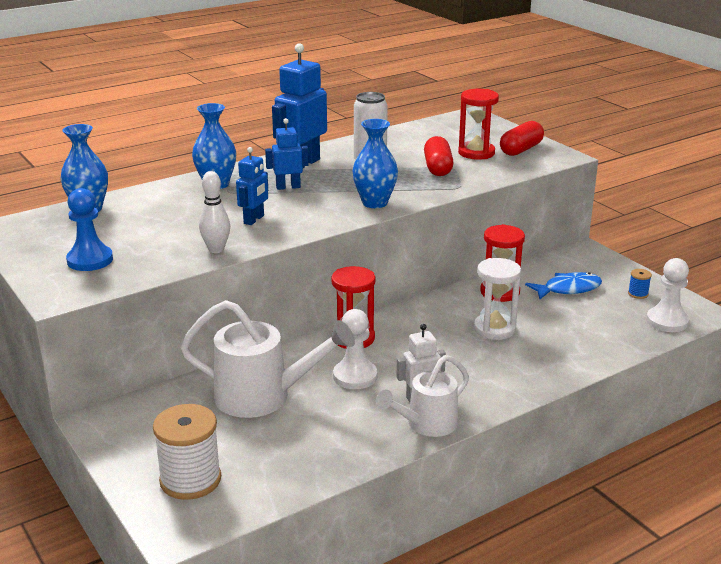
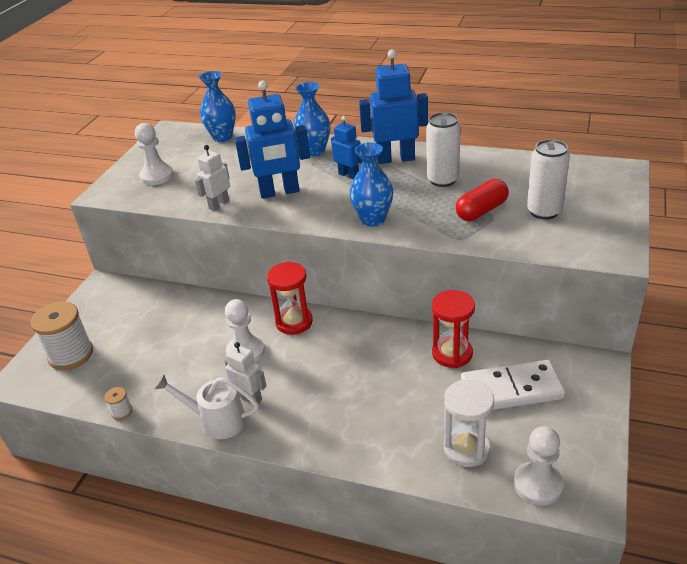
camera: 55 degrees right, 10 degrees up
blue pawn [66,188,113,271] -> white pawn [135,123,174,185]
white watering can [180,300,355,418] -> none
white bowling pin [199,171,230,253] -> white robot [195,145,230,211]
blue robot [236,147,268,225] -> blue robot [235,81,310,199], size x1.78
red hourglass [458,89,499,160] -> white can [527,139,570,220]
white hourglass [474,258,521,340] -> white hourglass moved to [444,379,494,467]
red capsule [500,121,544,156] -> none
blue fish [525,272,602,300] -> white domino [461,360,565,410]
blue spool [628,269,652,299] -> none
none -> white spool [104,387,132,420]

